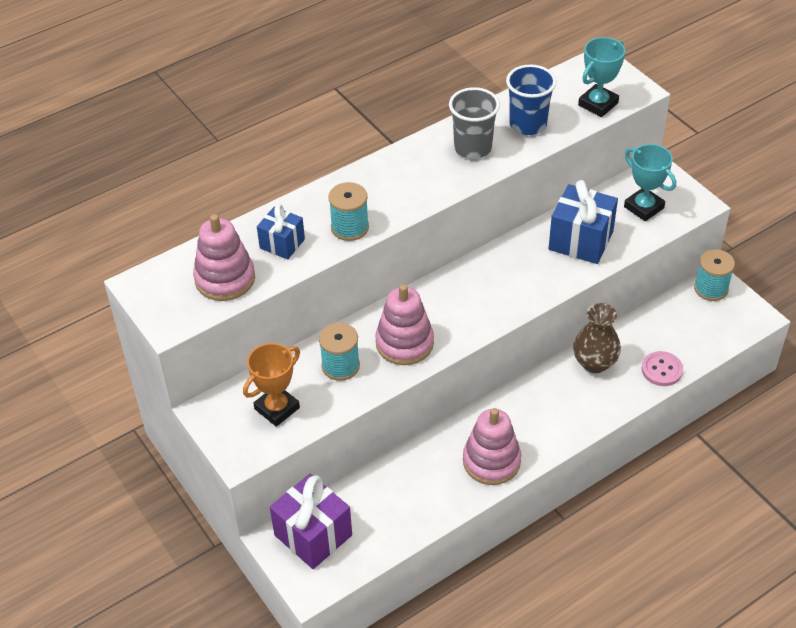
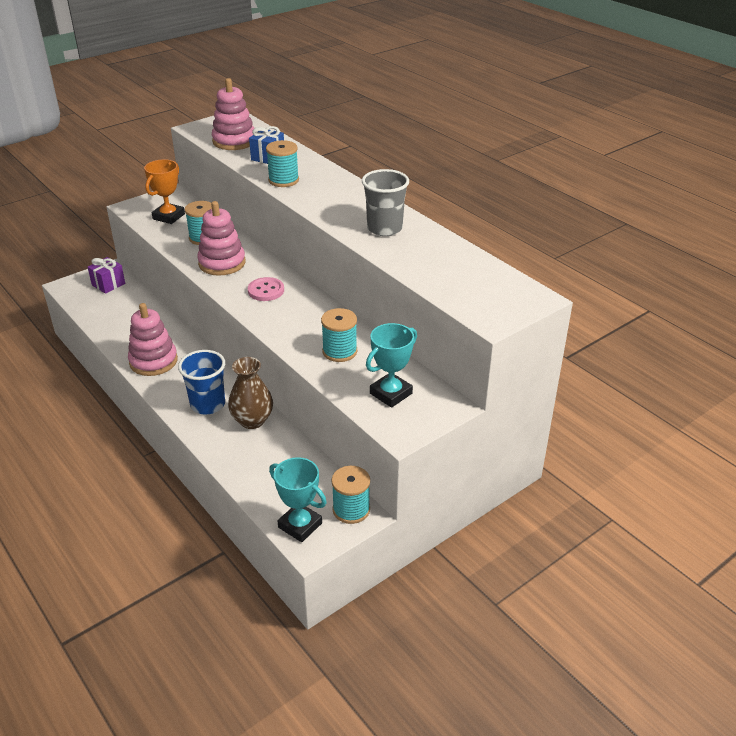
camera: 85 degrees right, 10 degrees down
orange trophy [243,343,300,427] -> orange trophy turned 75 degrees clockwise [144,159,185,224]
purple gift [270,474,352,569] -> purple gift [88,257,125,294], size x0.60
blue cup [506,64,556,135] -> blue cup moved to [178,350,225,415]
blue gift [549,180,618,264] -> turquoise spool [321,308,357,362]
turquoise trophy [578,37,625,117] -> turquoise trophy moved to [269,457,327,542]
pink button [641,351,683,386] -> pink button moved to [248,277,284,301]

